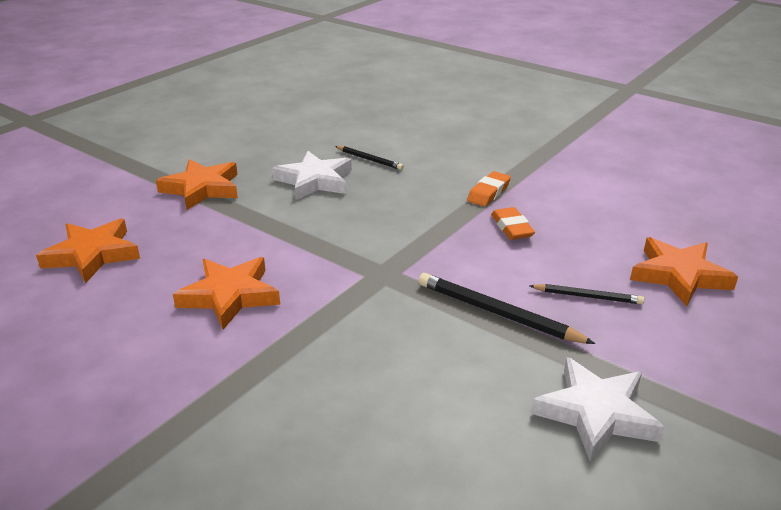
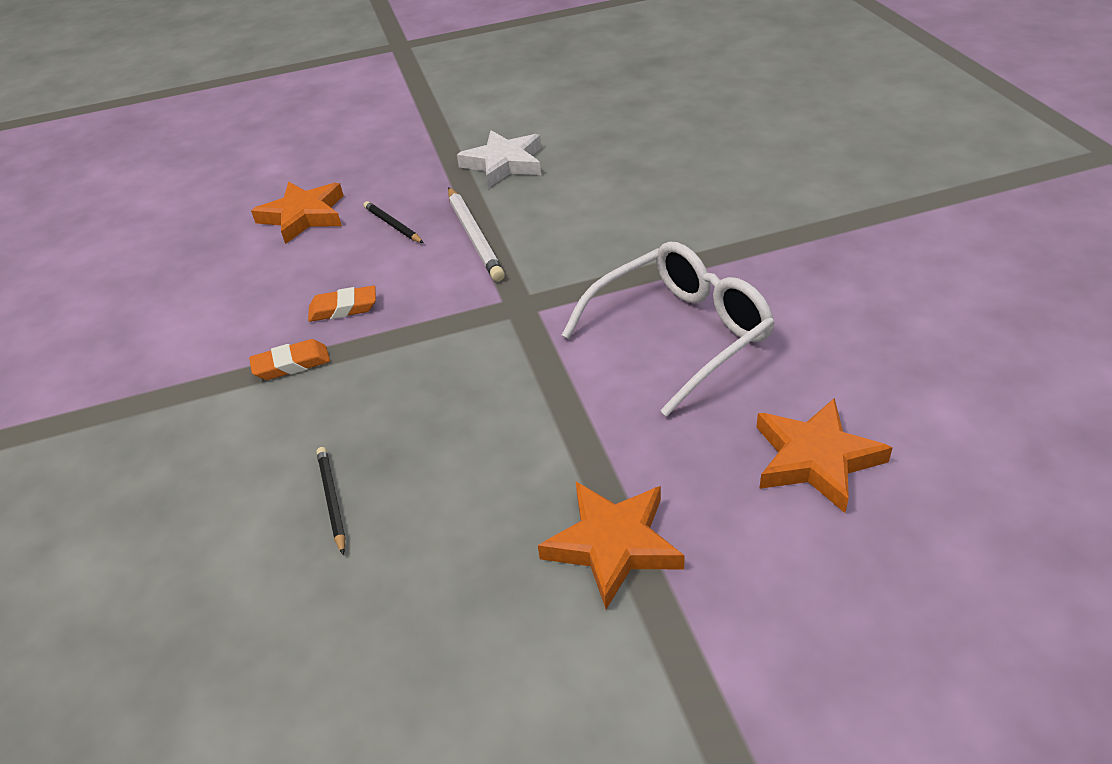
camera: 140 degrees left, 10 degrees up
orange star [173,257,280,330] -> white glasses [562,242,775,417]
white star [272,151,352,200] -> none
black pencil [418,273,595,344] -> white pencil [448,187,505,281]
orange eraser [491,207,535,240] -> orange eraser turned 60 degrees clockwise [308,285,376,322]

